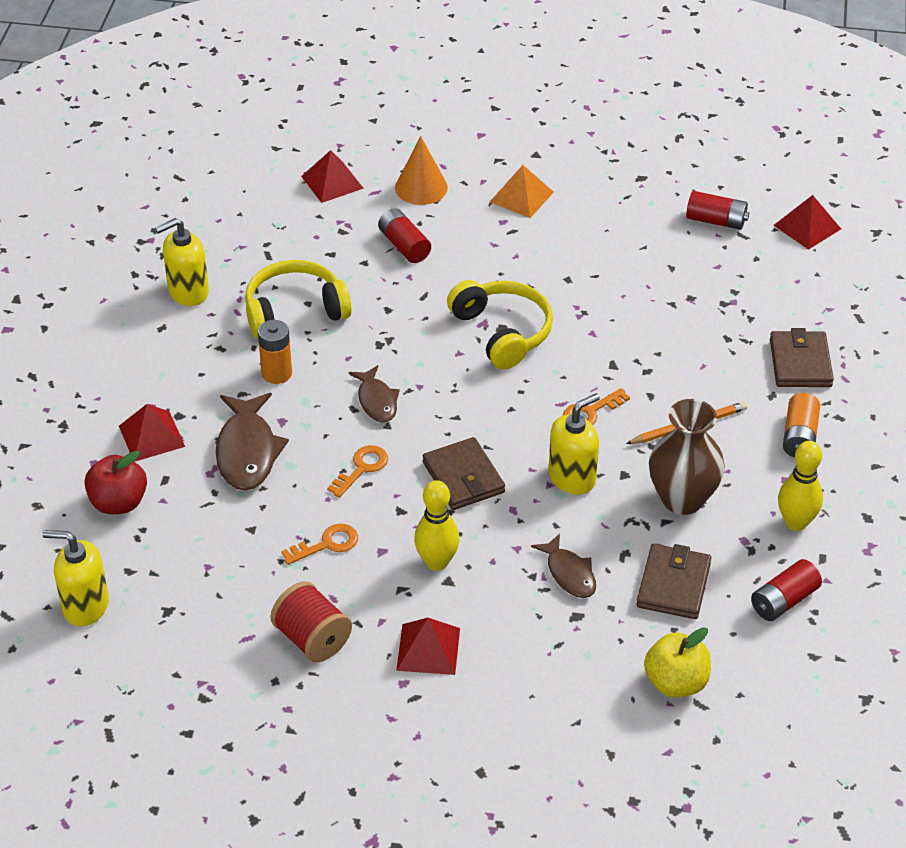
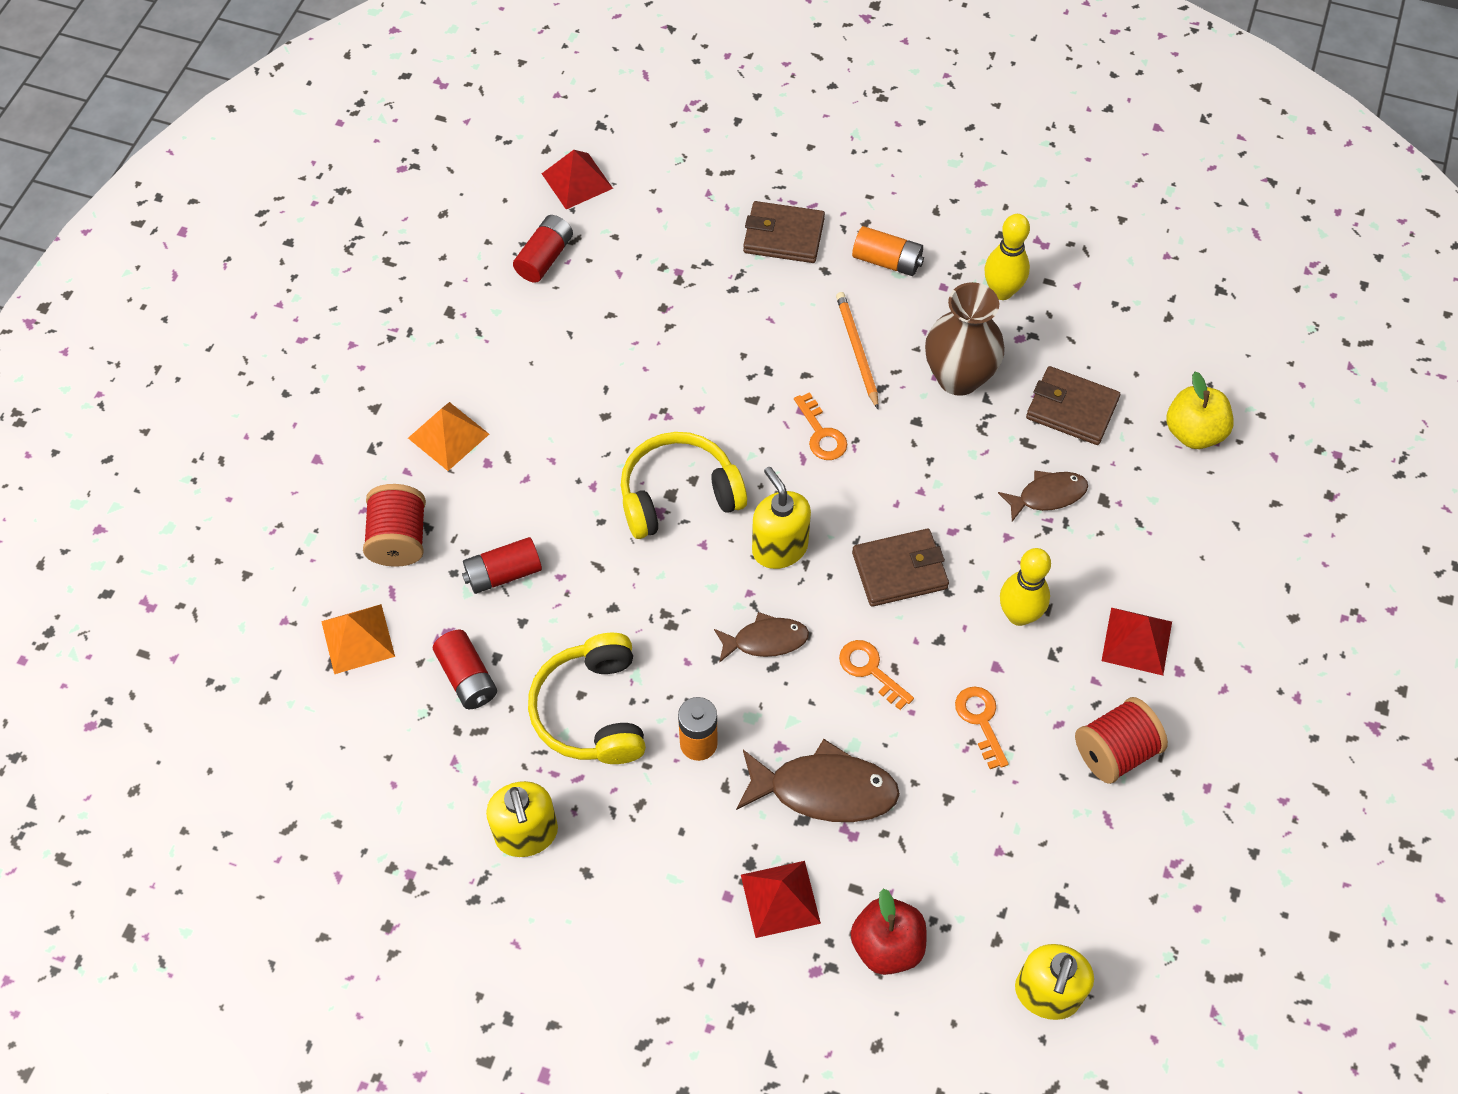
camera: 80 degrees left, 15 degrees up
red pyramid [301,150,364,203] -> orange pyramid [321,604,395,674]
orange cone [395,136,448,205] -> red spool [363,484,426,567]
yellow soap dispenser [549,393,600,495] -> yellow soap dispenser moved to [752,467,811,569]
red battery [751,559,822,621] -> red battery moved to [433,630,497,709]

